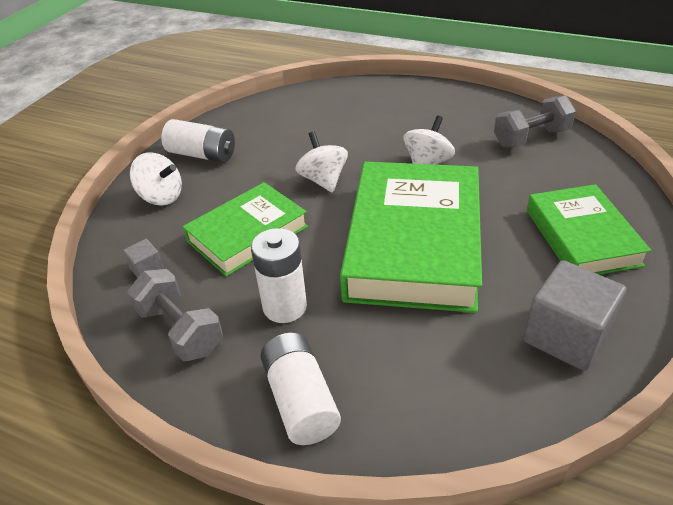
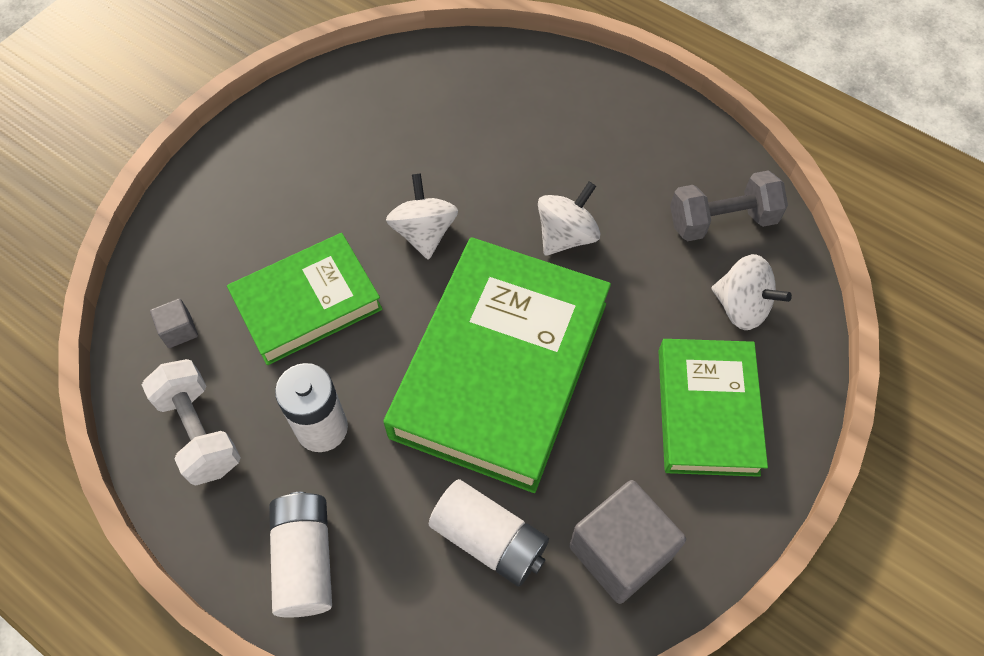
camera: 10 degrees right, 20 degrees up
grey dumbbell [127,269,223,361] -> white dumbbell [142,359,241,486]
white spinning top [130,152,182,205] -> white spinning top moved to [711,254,792,330]
white battery [161,119,235,163] -> white battery moved to [429,479,549,587]

